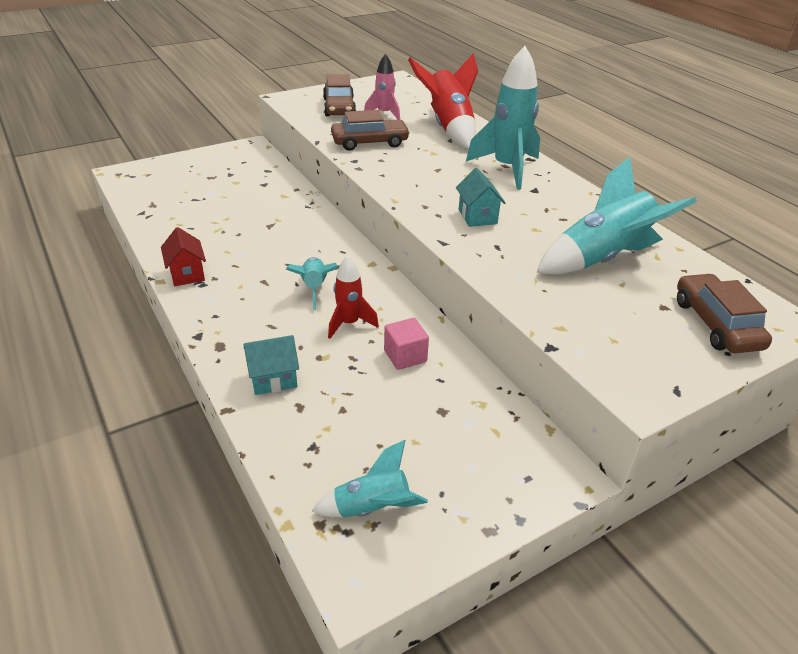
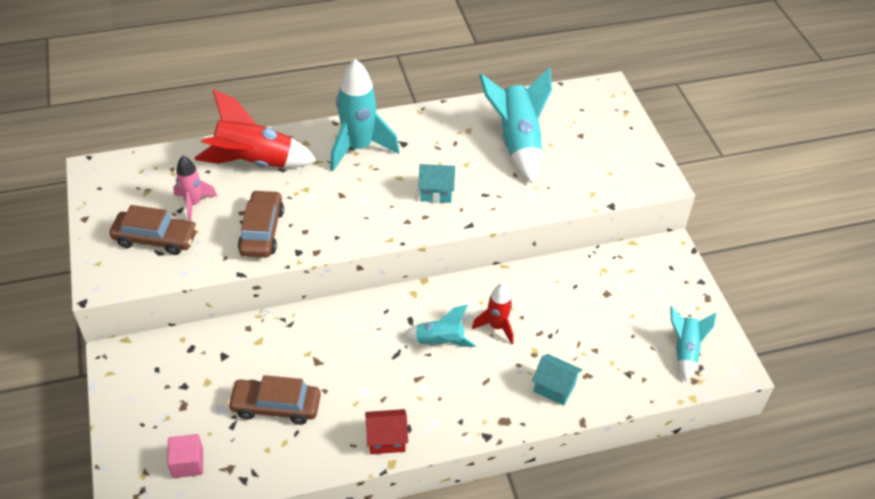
camera: 75 degrees left, 10 degrees up
turquoise house [244,335,299,395] -> turquoise house turned 60 degrees counterclockwise [532,354,582,405]
pink cube [384,318,429,370] -> pink cube moved to [167,434,203,478]
brown car [677,273,772,353] -> brown car moved to [227,375,321,425]

